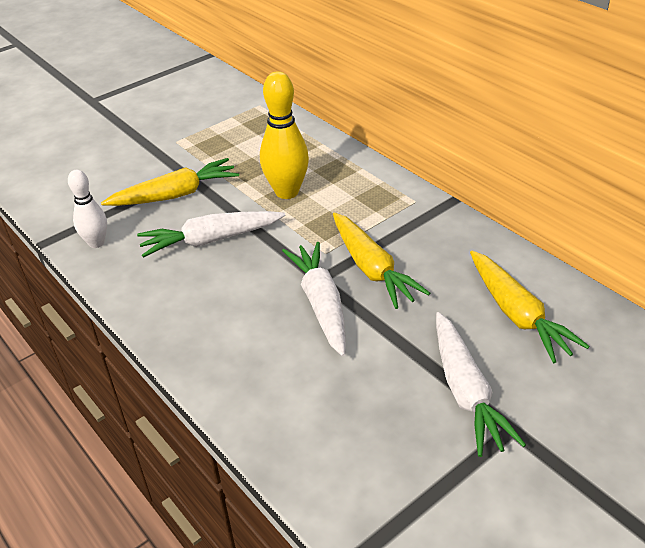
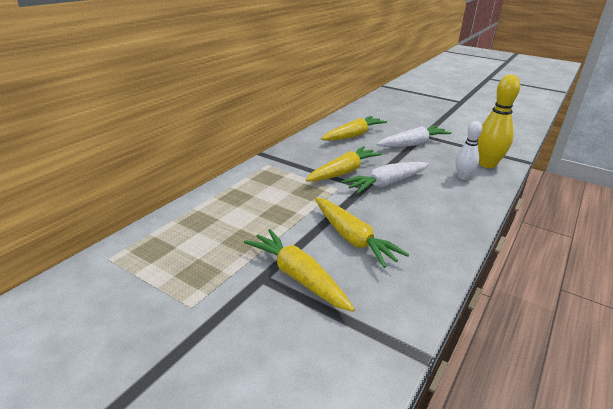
camera: 110 degrees left, 10 degrees down
white bowling pin [68,170,107,248] -> white bowling pin moved to [456,121,482,180]
white carrot [137,211,286,258] -> yellow carrot [315,198,409,268]
yellow bowling pin [260,71,309,199] -> yellow bowling pin moved to [477,75,520,168]

